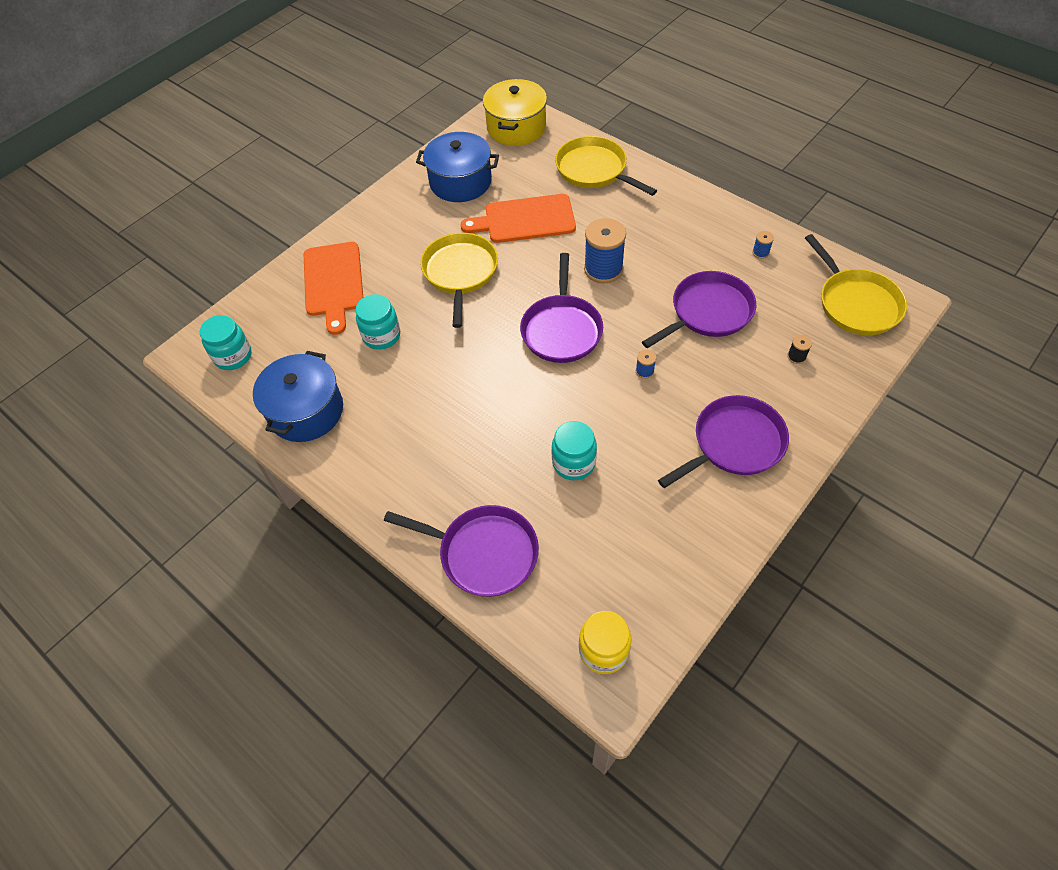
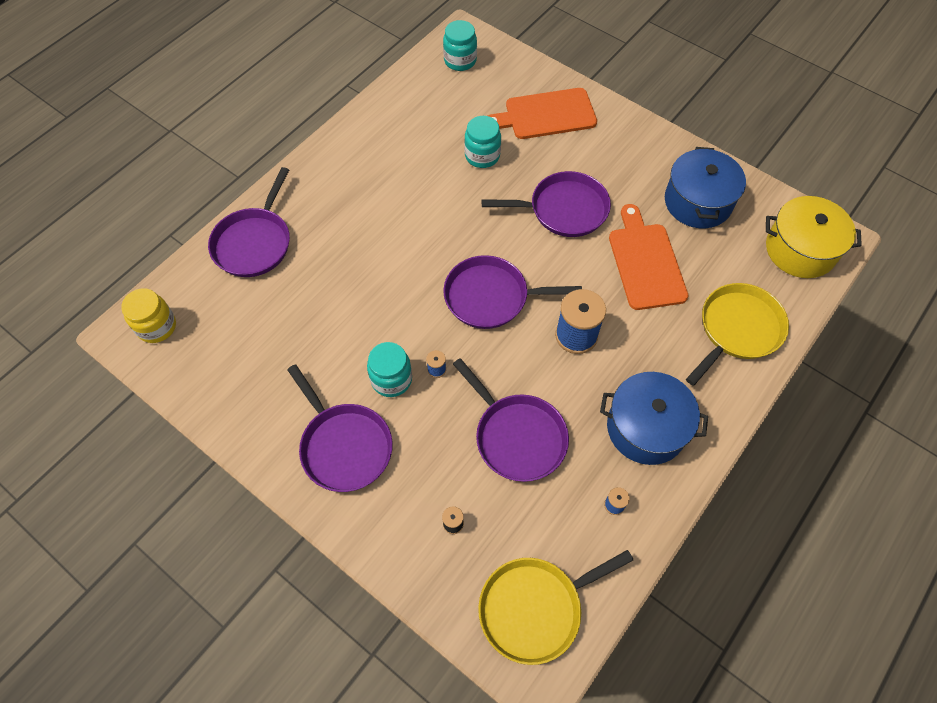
camera: 85 degrees right, 5 degrees up
blue pot [253,351,343,442] -> blue pot moved to [600,372,708,465]
yellow pan [420,233,498,328] -> purple pan [482,171,611,237]
turquoise jar [552,421,597,480] -> turquoise jar moved to [367,342,412,397]

